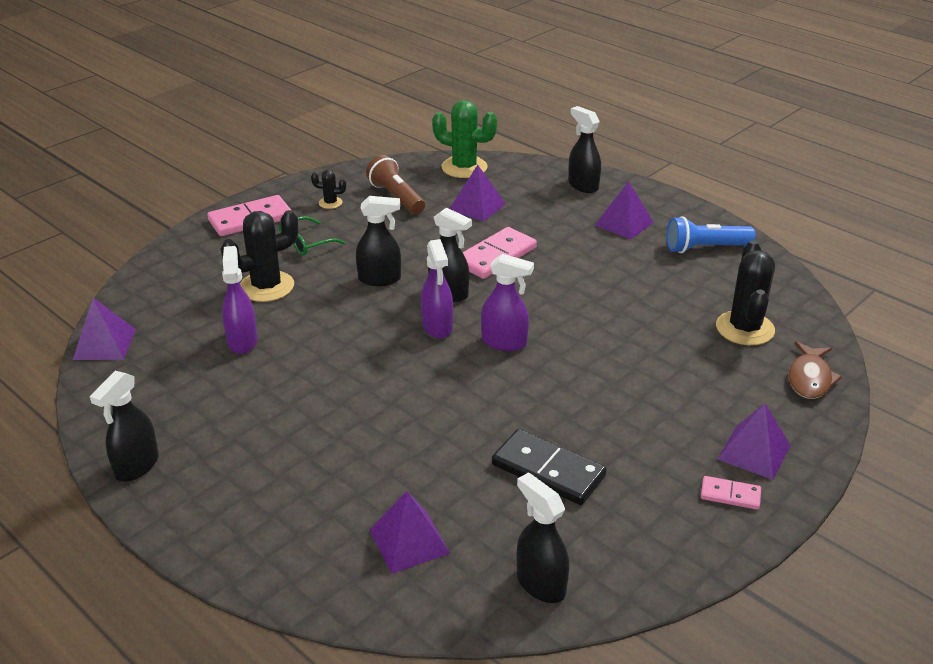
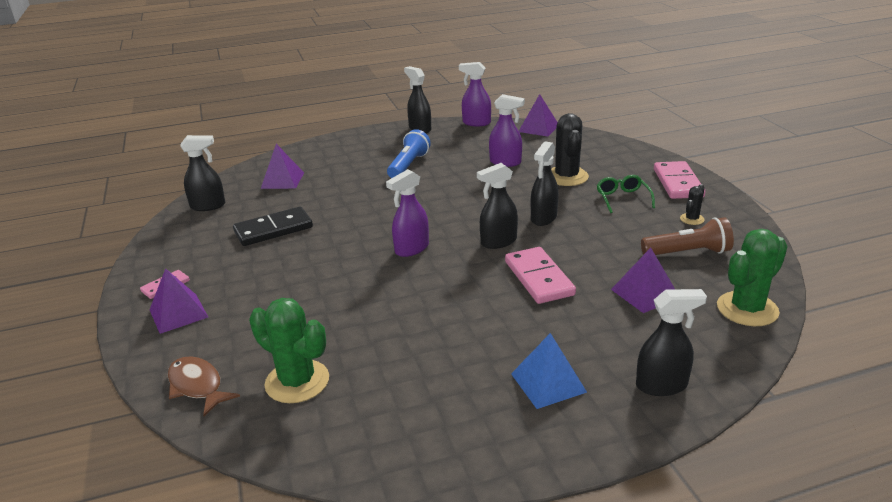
camera: 120 degrees right, 5 degrees down
purple spray bottle [421,239,453,339] -> purple spray bottle moved to [459,62,491,126]
purple pyramid [595,181,654,240] -> blue pyramid [511,333,587,409]
blue flashlight [666,216,756,253] -> blue flashlight moved to [387,129,431,178]
black cactus [716,240,775,345] -> green cactus [249,298,329,403]

